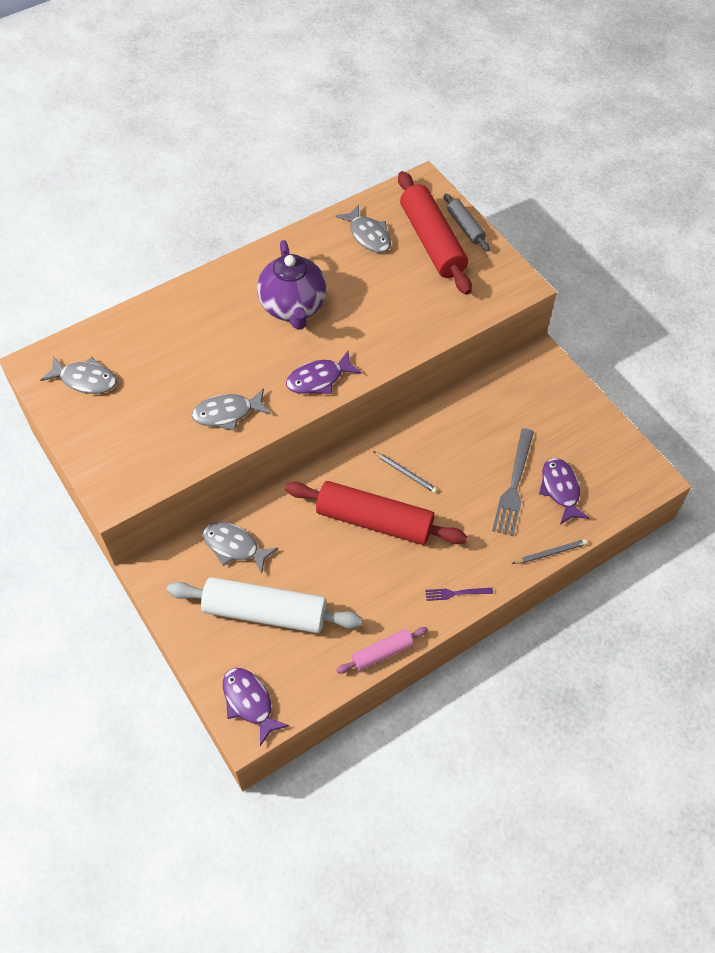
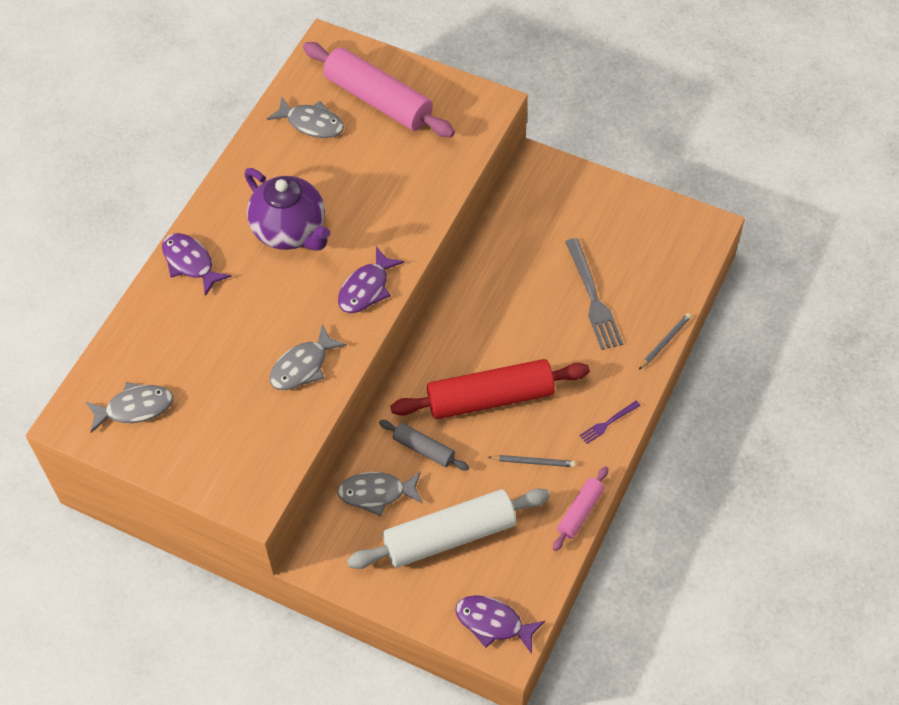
camera: 30 degrees left, 0 degrees up
grey pencil [373,451,437,493] -> grey pencil moved to [488,455,576,467]
red rolling pin [398,171,472,295] -> pink rolling pin [303,42,455,137]
grey rolling pin [444,193,490,251] -> grey rolling pin moved to [379,420,469,471]
purple fish [539,458,590,524] -> purple fish moved to [162,233,232,296]

